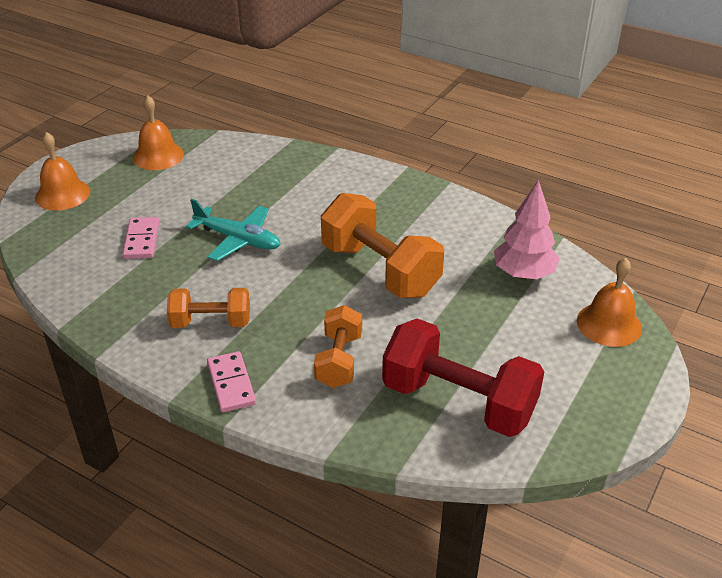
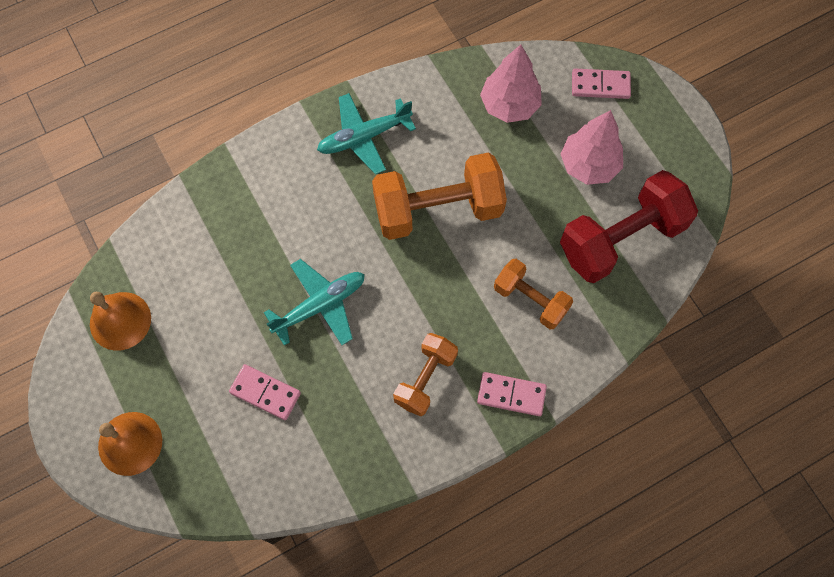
camera: 60 degrees left, 30 degrees up
orange bell [577,258,642,347] -> pink domino [572,69,631,99]
none -> turquoise plane [317,93,416,174]
none -> pink tree [560,110,623,185]

